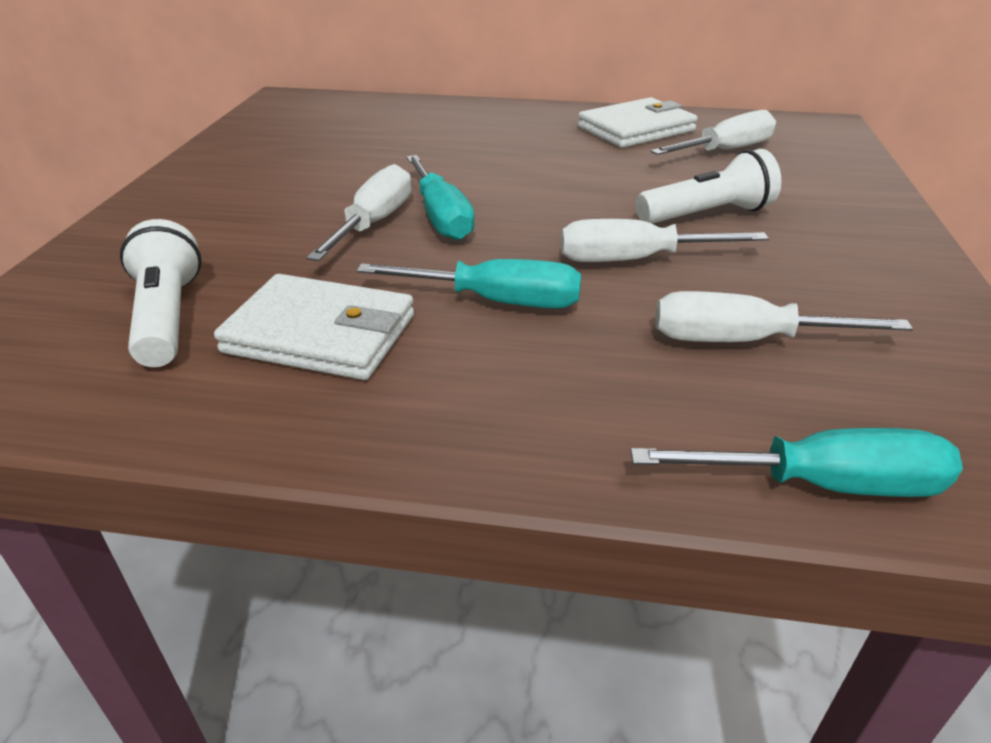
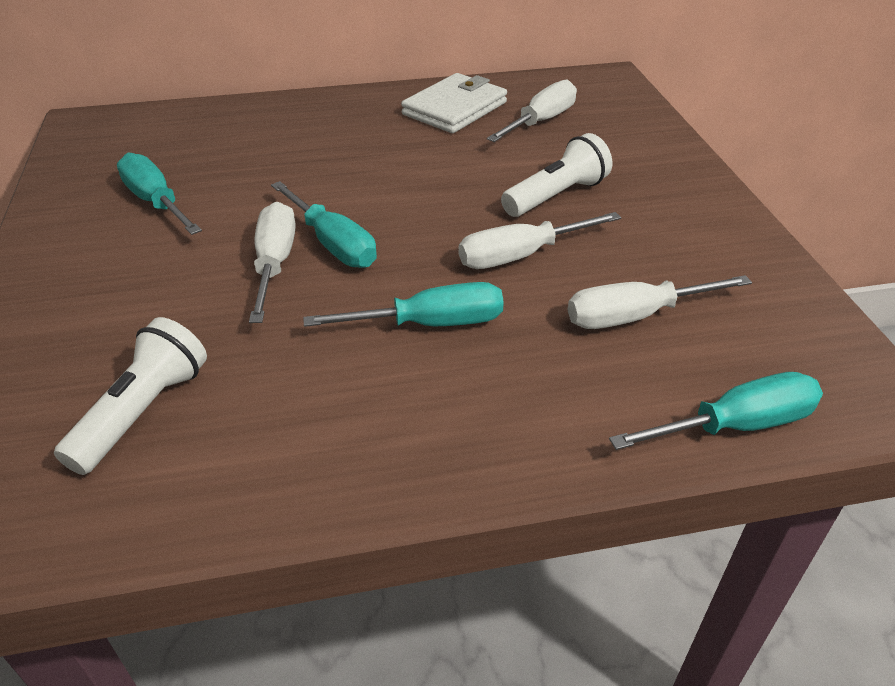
camera: 20 degrees left, 5 degrees up
white flashlight [120,219,202,367] -> white flashlight turned 60 degrees clockwise [54,317,207,475]
white wallet [214,274,414,380] -> none
none -> turquoise screwdriver [117,153,202,235]

